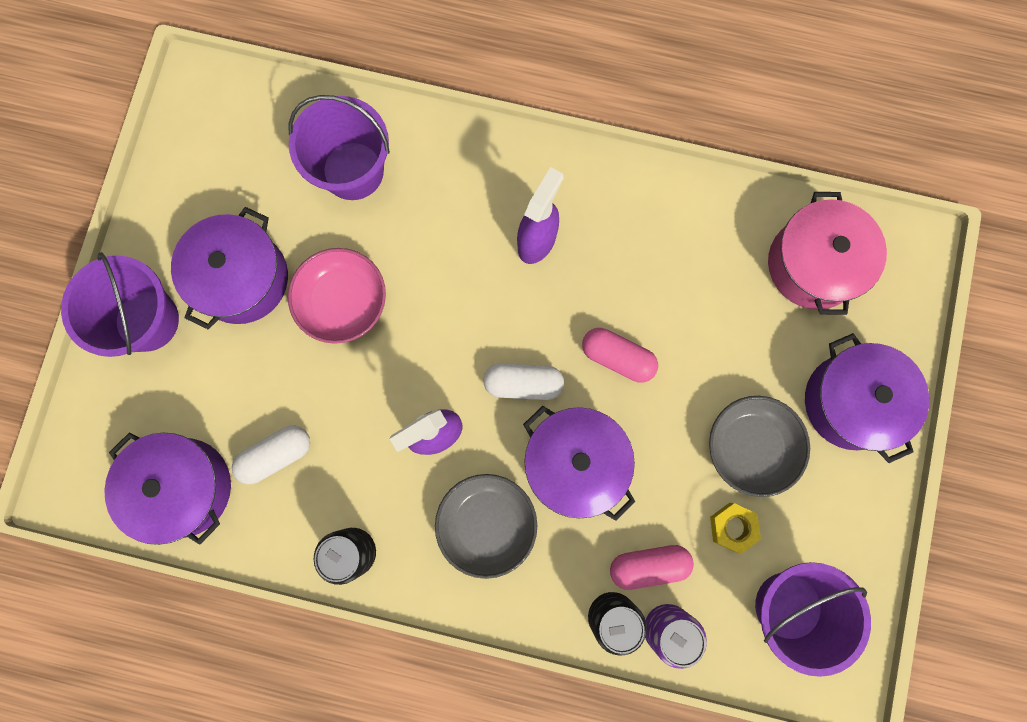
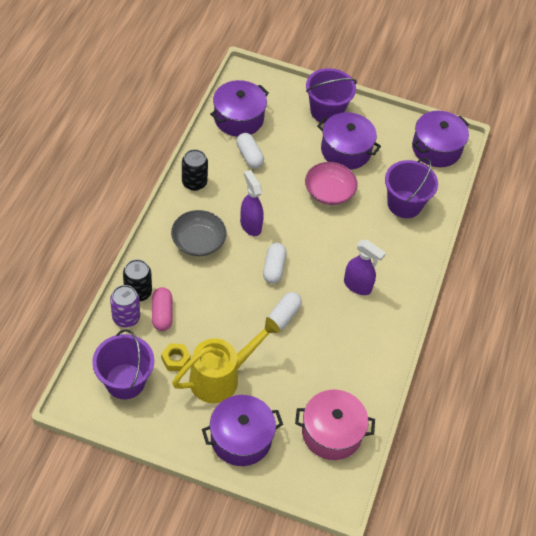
camera: 90 degrees right, 25 degrees down
purple pot [523,406,635,521] -> purple pot moved to [412,111,469,167]
pink capsule [582,328,658,382] -> white capsule [268,292,302,330]
grey bowl [709,396,810,497] -> yellow watering can [172,317,280,403]

